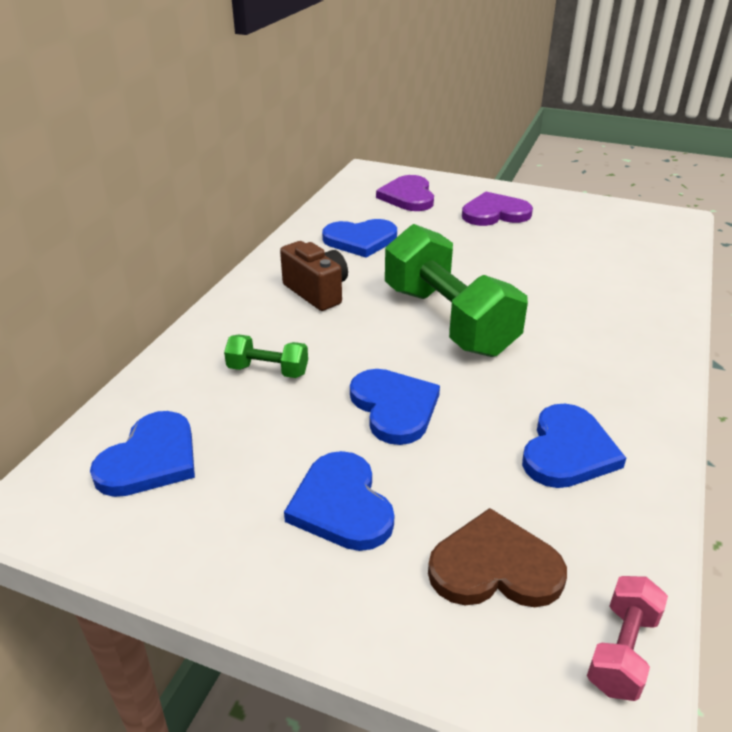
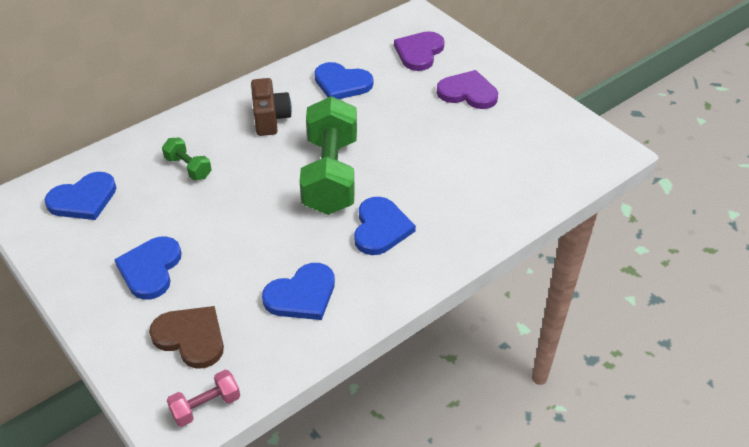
camera: 30 degrees right, 10 degrees up
blue heart [350,369,440,445] -> blue heart moved to [354,197,416,255]

